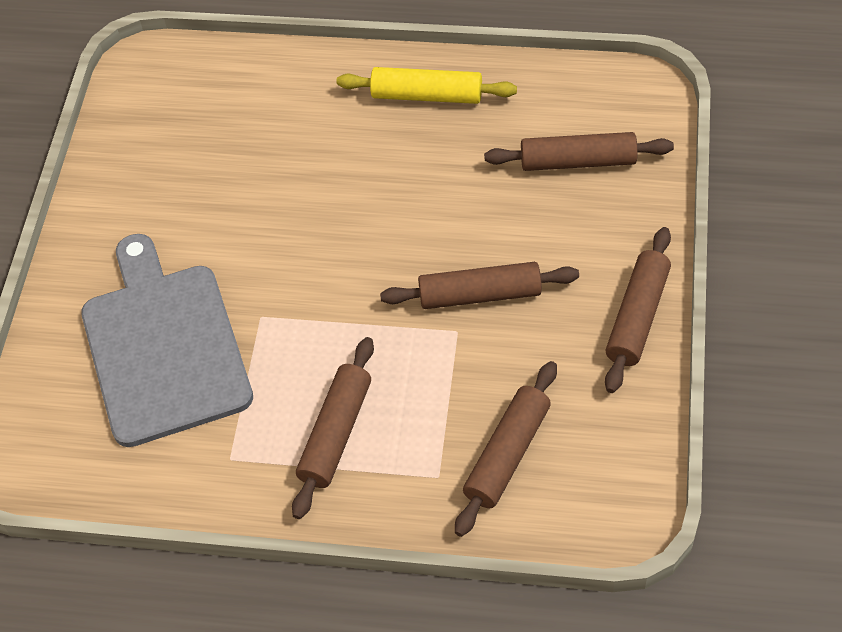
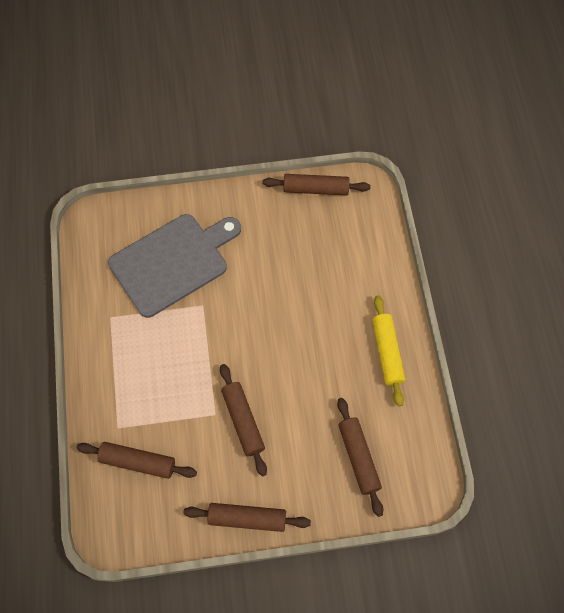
camera: 70 degrees right, 10 degrees up
brown rolling pin [292,337,374,519] -> brown rolling pin moved to [263,174,371,195]

